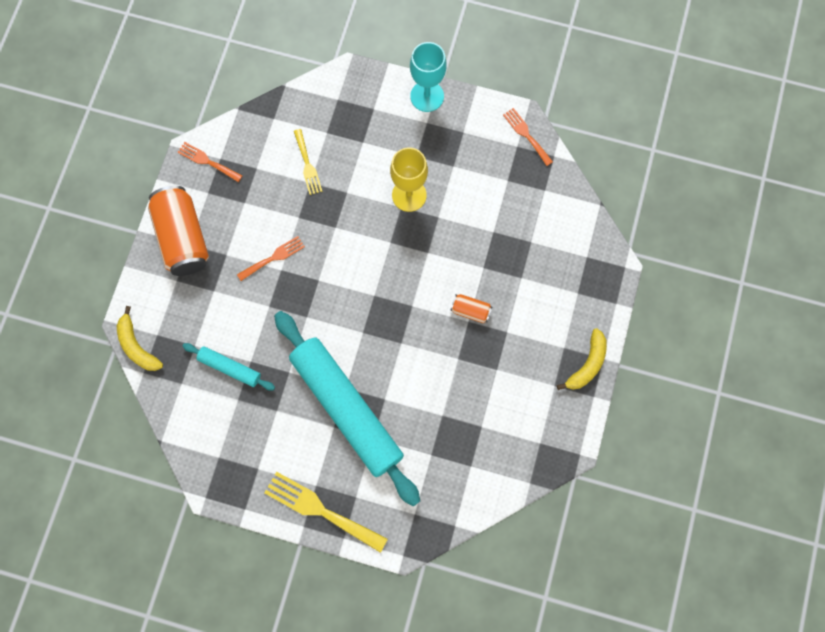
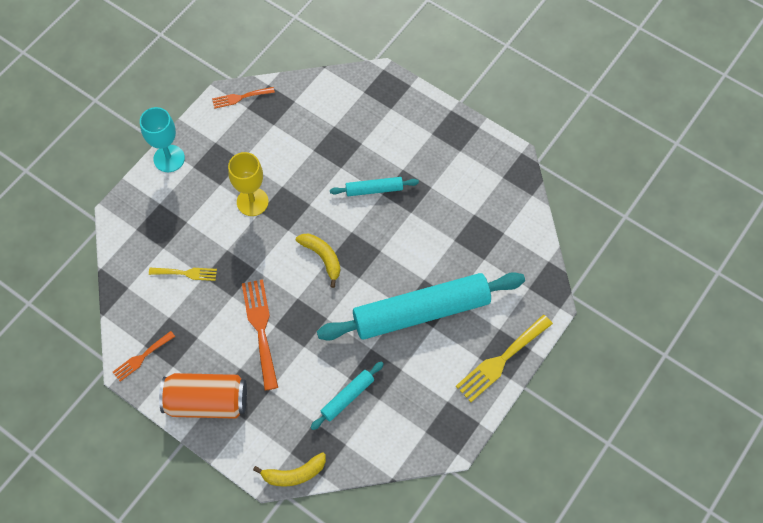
camera: 70 degrees left, 10 degrees down
orange fork [237,236,305,281] -> orange fork [242,279,278,390], size x1.70
orange can [450,294,492,323] -> turquoise rolling pin [330,177,419,196]
yellow banana [557,328,607,390] -> yellow banana moved to [296,234,340,288]

